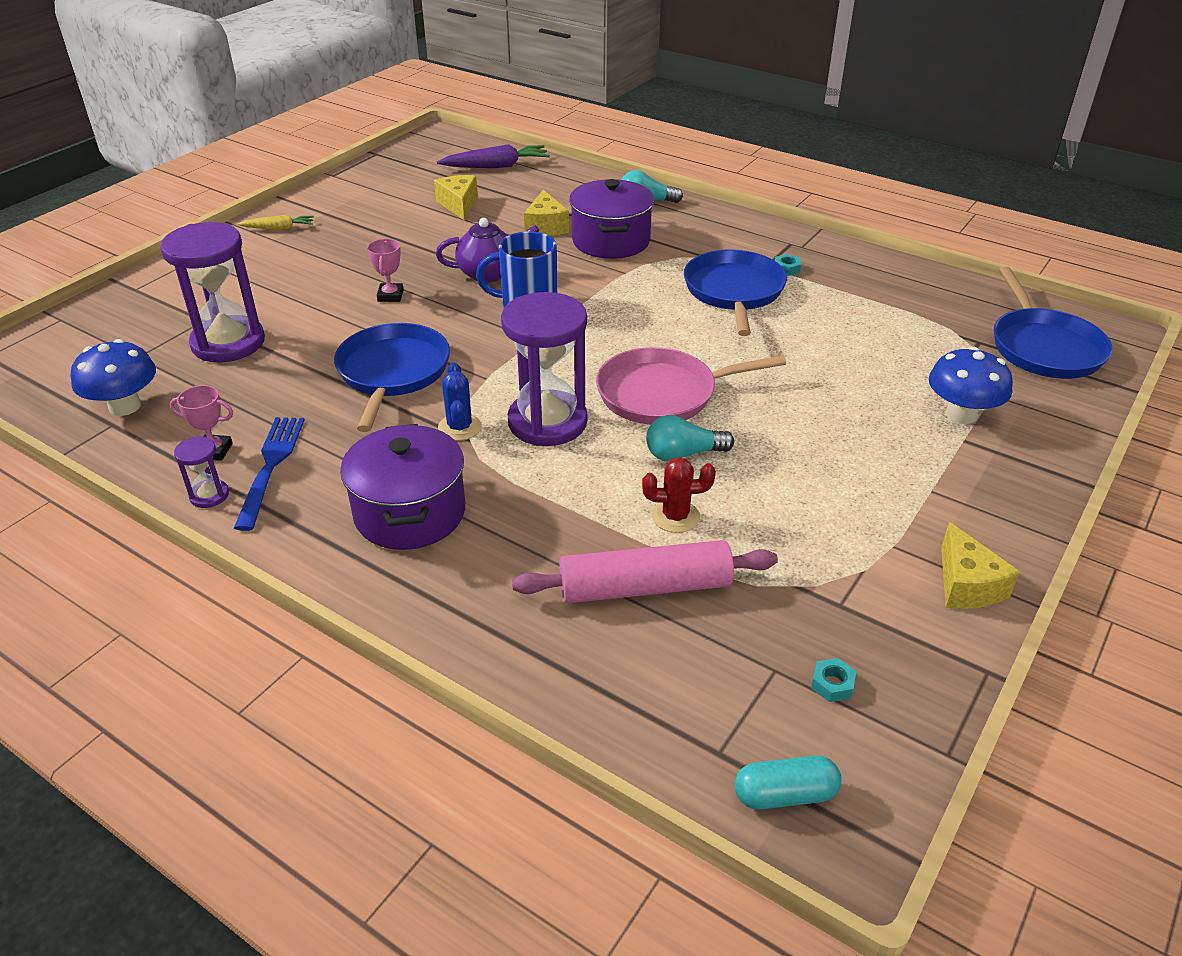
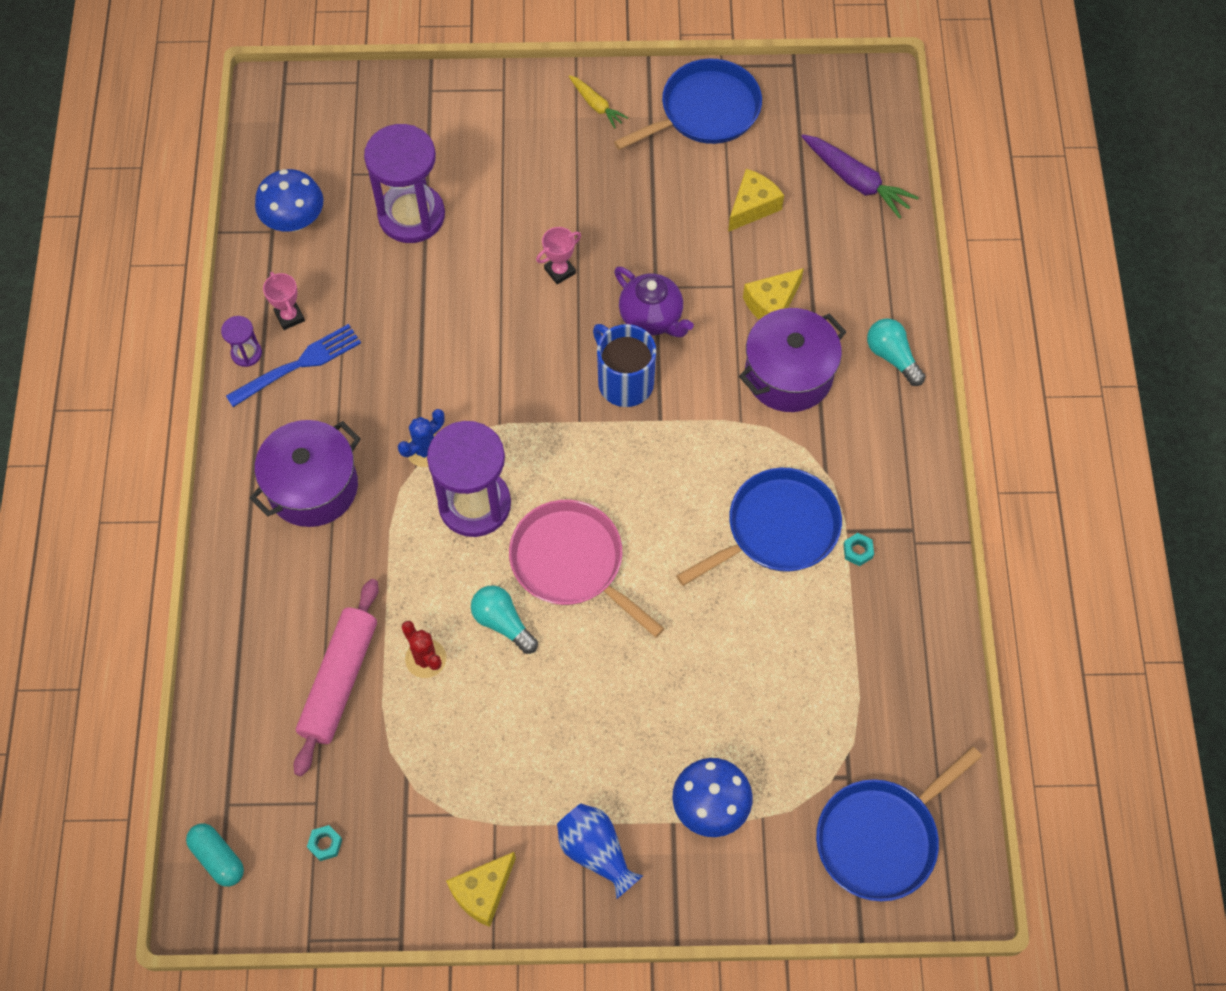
camera: 55 degrees right, 25 degrees up
blue pan [334,323,450,432] -> blue pan moved to [614,59,762,150]
pink rolling pin [512,540,778,603] -> pink rolling pin turned 60 degrees clockwise [293,579,379,776]
none -> blue vase [557,803,643,899]

